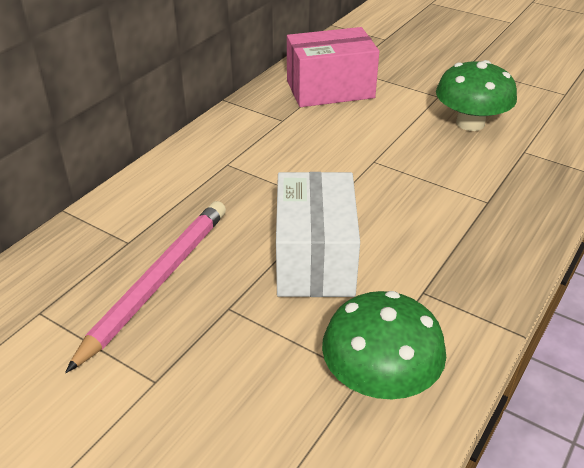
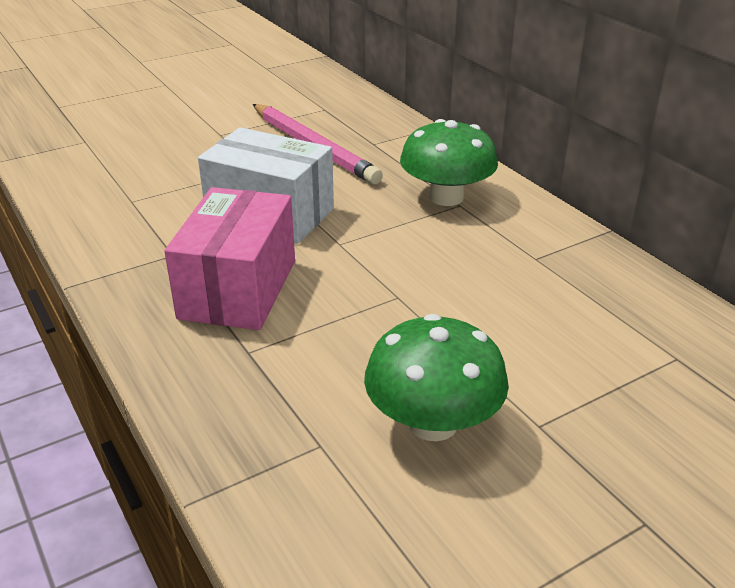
camera: 115 degrees right, 5 degrees down
pink box [287,27,379,107] -> pink box moved to [164,187,295,330]
green mushroom [322,291,446,399] -> green mushroom moved to [400,119,498,206]

